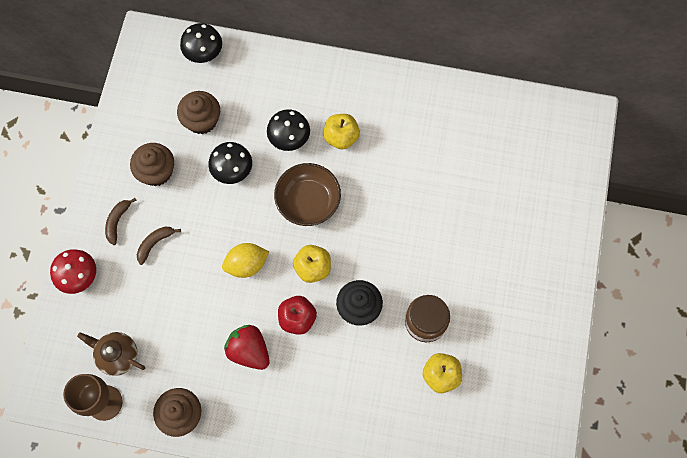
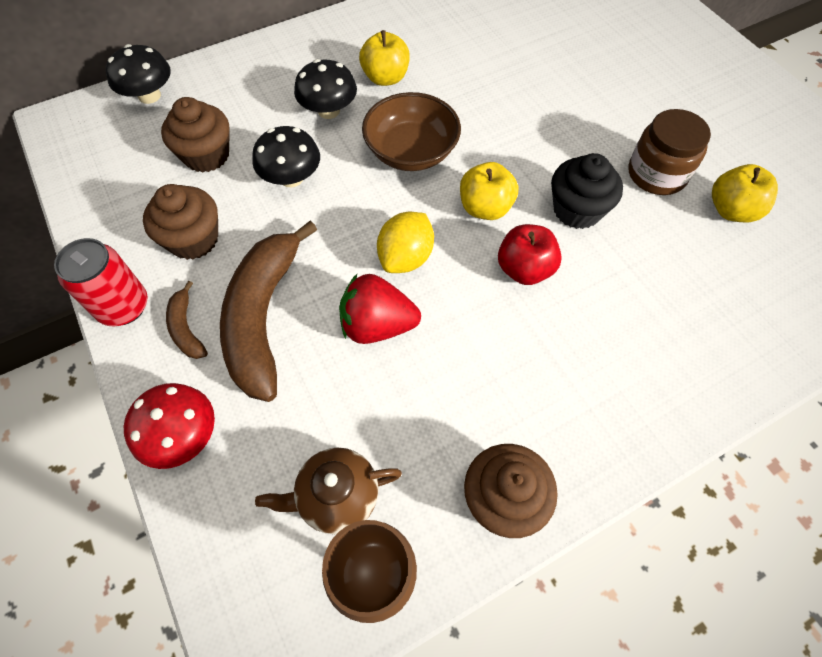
camera: 40 degrees left, 10 degrees down
brown banana [137,227,181,265] -> brown banana [220,220,317,402], size x2.24
red strawberry [224,325,269,370] -> red strawberry moved to [339,274,421,344]
none -> red can [54,238,147,326]

